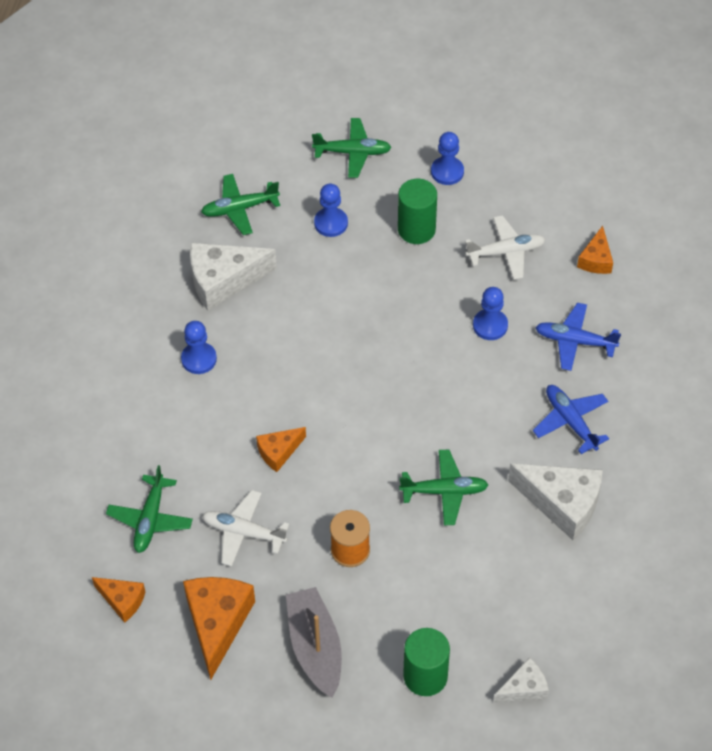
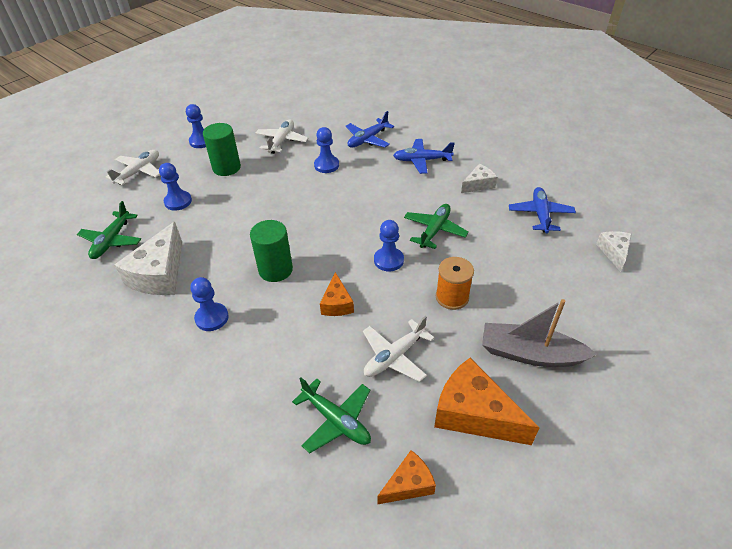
camera: 60 degrees left, 10 degrees down
green plane [312,118,392,178] -> white plane [106,150,160,185]
green cylinder [403,628,450,696] -> green cylinder moved to [250,220,293,282]
white cheese [508,464,603,540] -> white cheese [461,164,497,193], size x0.56
orange cheese [577,226,613,274] -> none
none -> blue pawn [374,220,404,271]
none -> blue plane [509,187,576,233]

